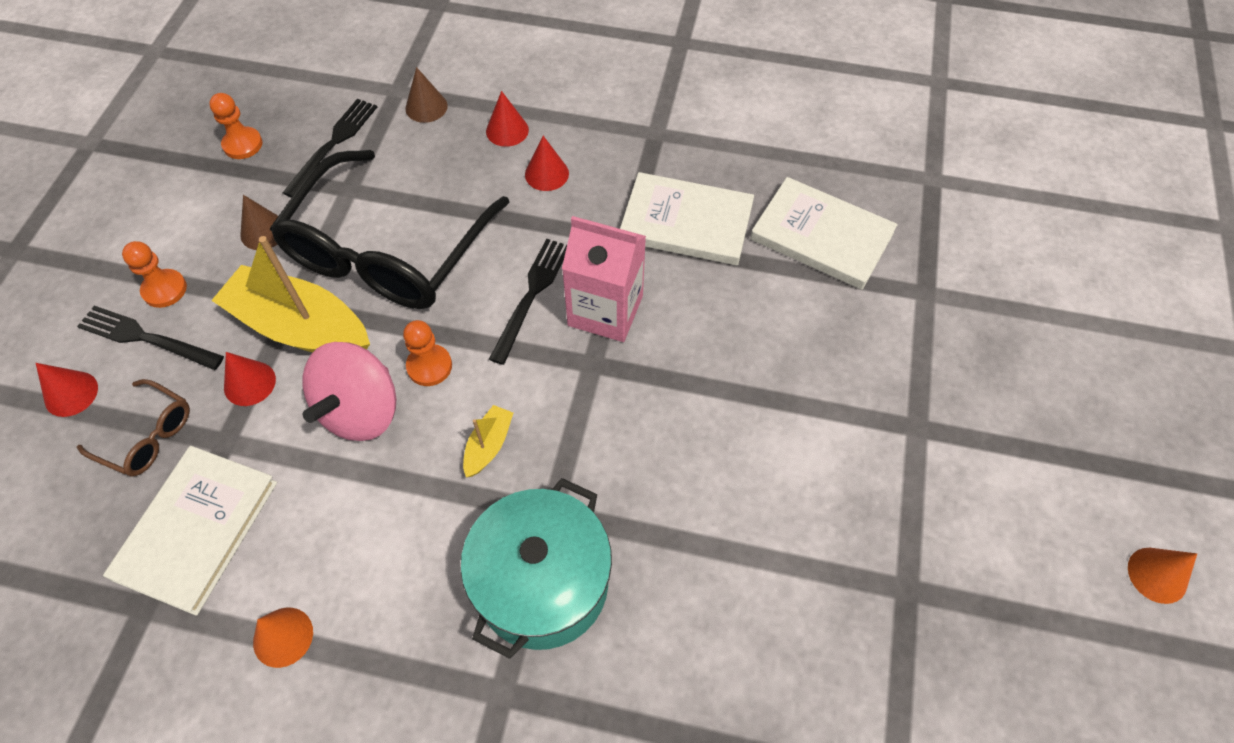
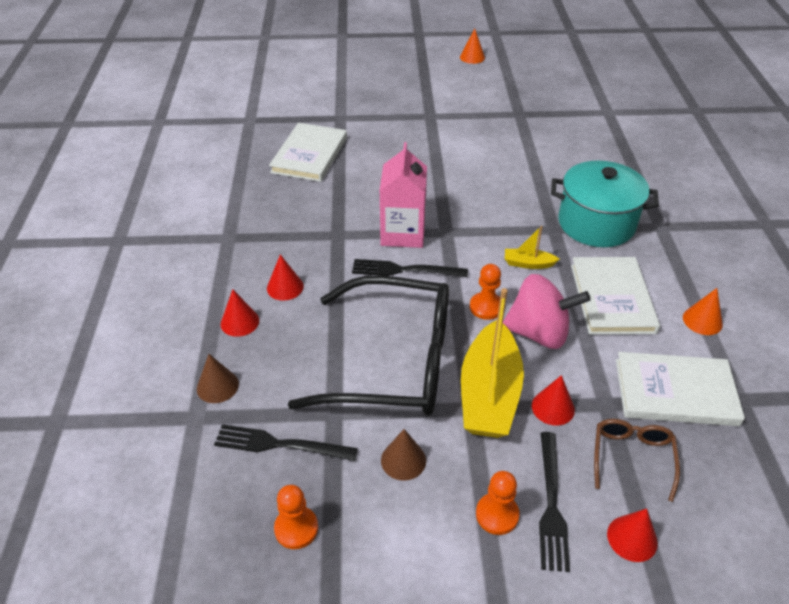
camera: 105 degrees left, 15 degrees down
white book [620,172,754,265] -> white book moved to [571,257,660,335]

